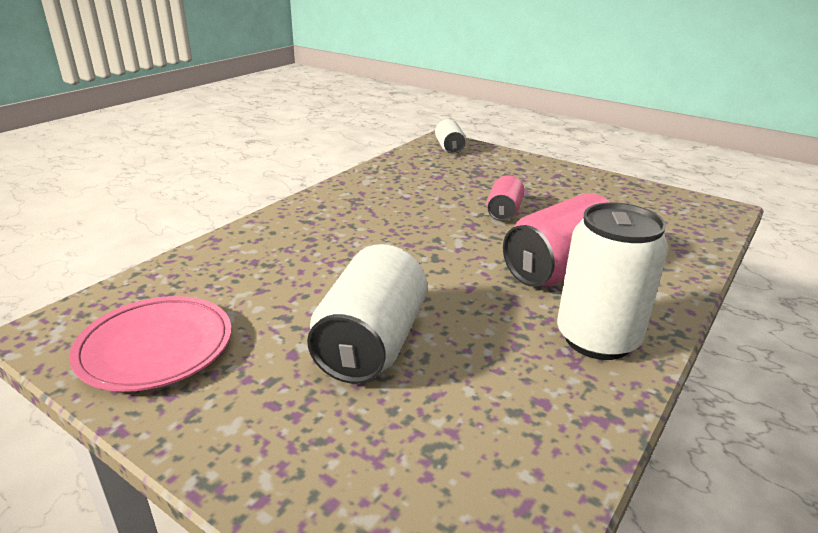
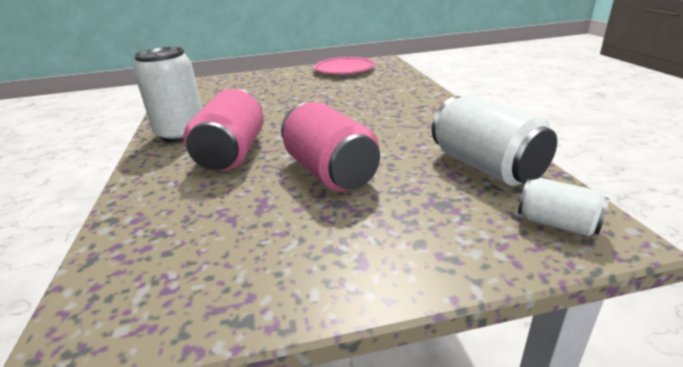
camera: 135 degrees right, 0 degrees up
white can [307,244,427,384] -> white can moved to [432,95,557,186]
pink can [486,175,524,221] -> pink can [281,102,380,192], size x1.85

